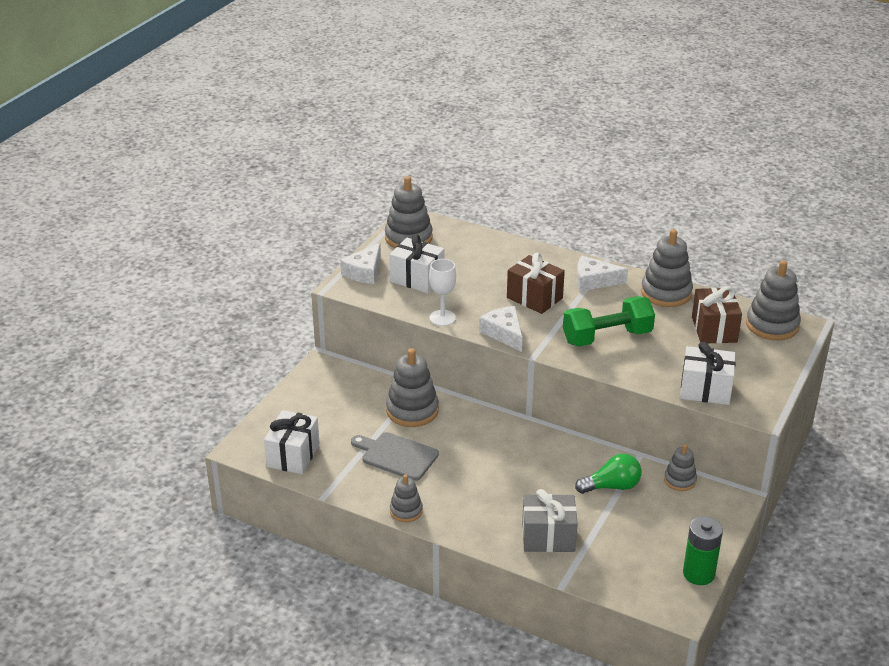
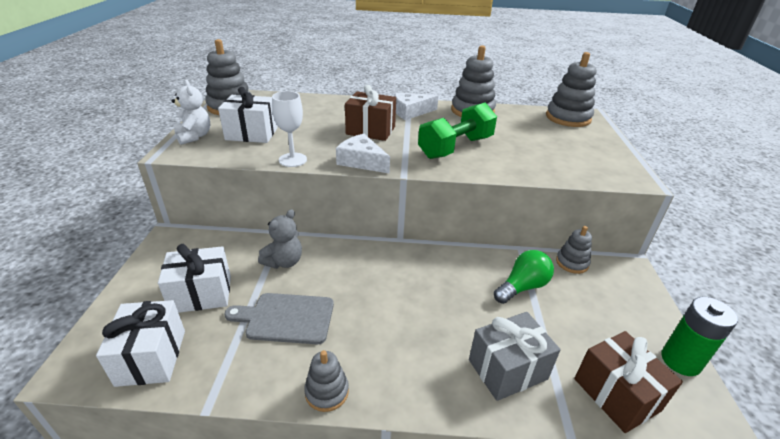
camera: 25 degrees left, 0 degrees up
white cheese [340,243,381,284] -> white teddy bear [172,80,210,145]
grey stacking toy [386,348,439,427] -> grey teddy bear [258,209,302,269]
white gift [680,342,736,405] -> white gift moved to [158,244,231,313]
brown gift [692,286,742,343] -> brown gift moved to [574,331,683,433]

